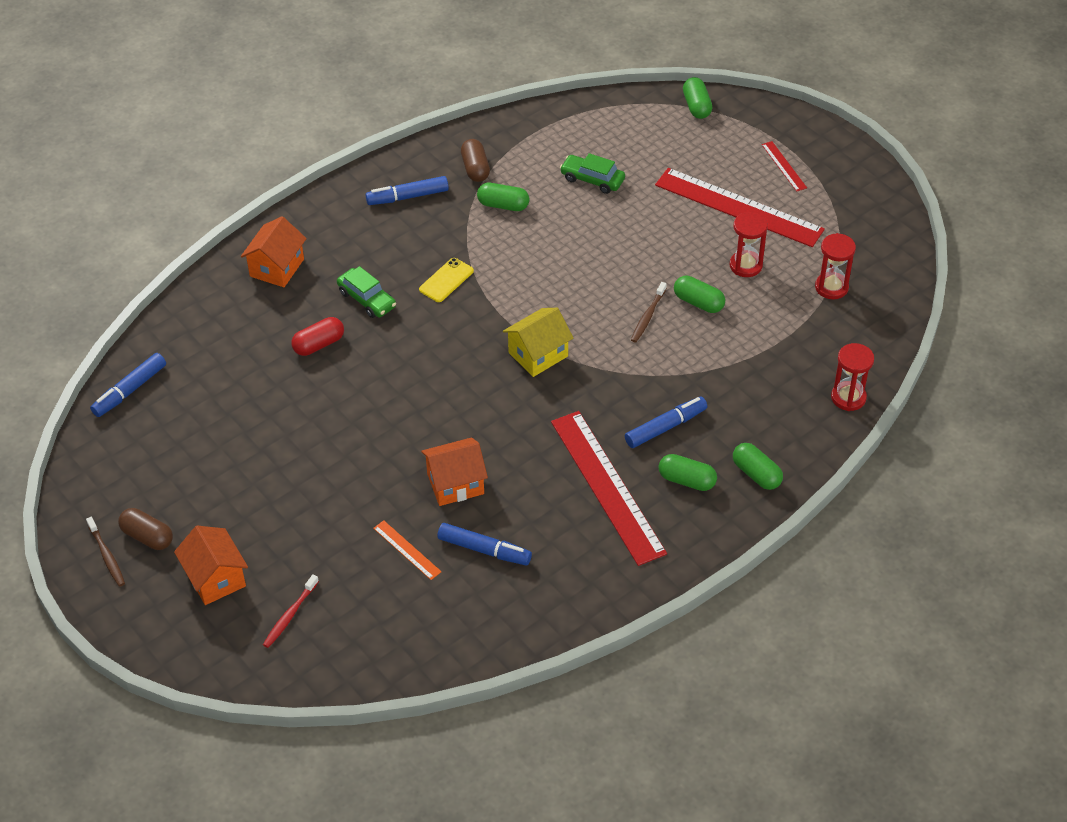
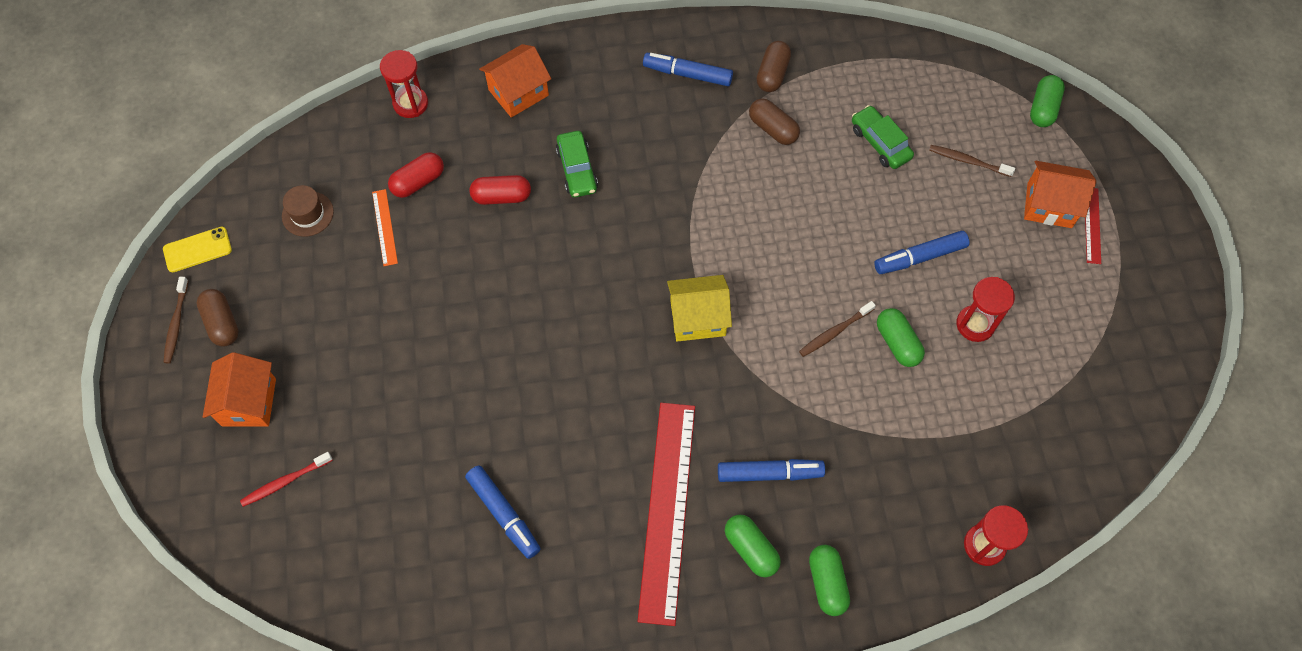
camera: 30 degrees right, 15 degrees up
blue marker [90,353,166,417] -> blue marker moved to [874,231,969,274]
orange ruler [373,520,442,580] -> orange ruler moved to [372,189,398,266]
yellow phone [419,258,474,302] -> yellow phone moved to [163,227,232,272]
orange house [421,437,488,506] -> orange house moved to [1024,161,1096,228]
green capsule [477,183,529,211] -> brown capsule [749,98,800,145]
red ruler [655,168,825,247] -> none
red hourglass [815,233,856,299] -> red hourglass moved to [380,50,428,118]
none -> brown hat [282,185,334,237]
none -> red capsule [388,152,444,198]
none -> brown toothbrush [929,145,1015,177]

